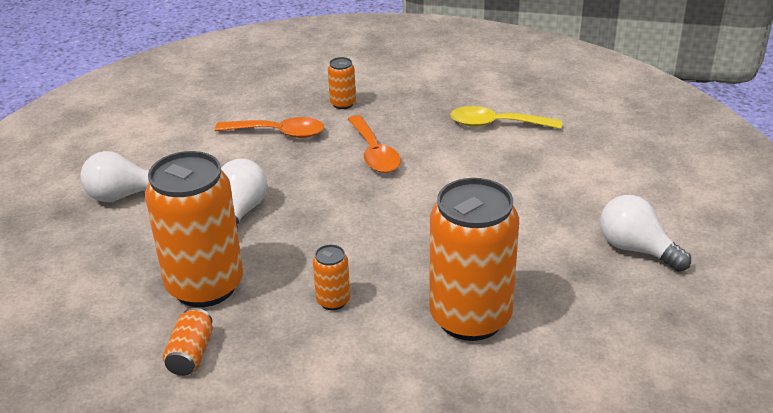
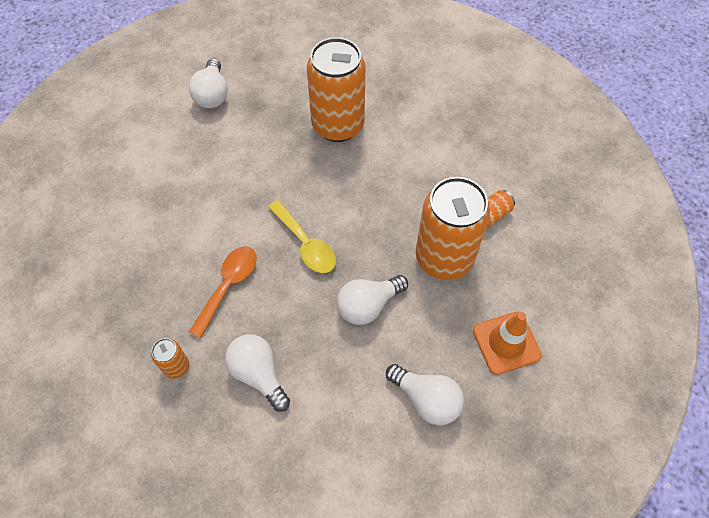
camera: 135 degrees left, 25 degrees up
orange spoon [215,117,324,138] -> white light bulb [225,334,290,412]
orange can [313,244,350,310] -> none
yellow spoon [450,106,562,129] -> yellow spoon moved to [268,200,336,273]
none -> orange traffic cone [473,312,542,375]

